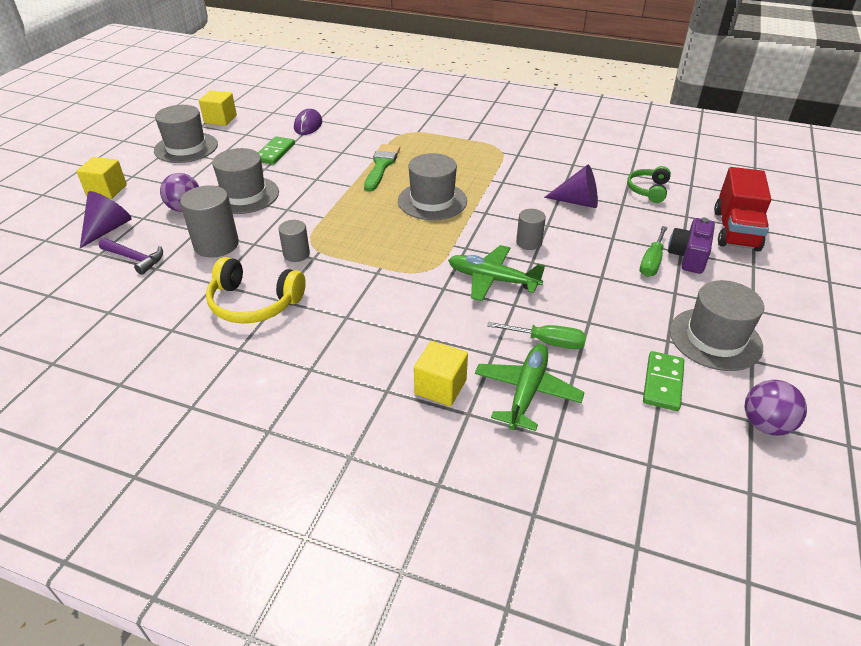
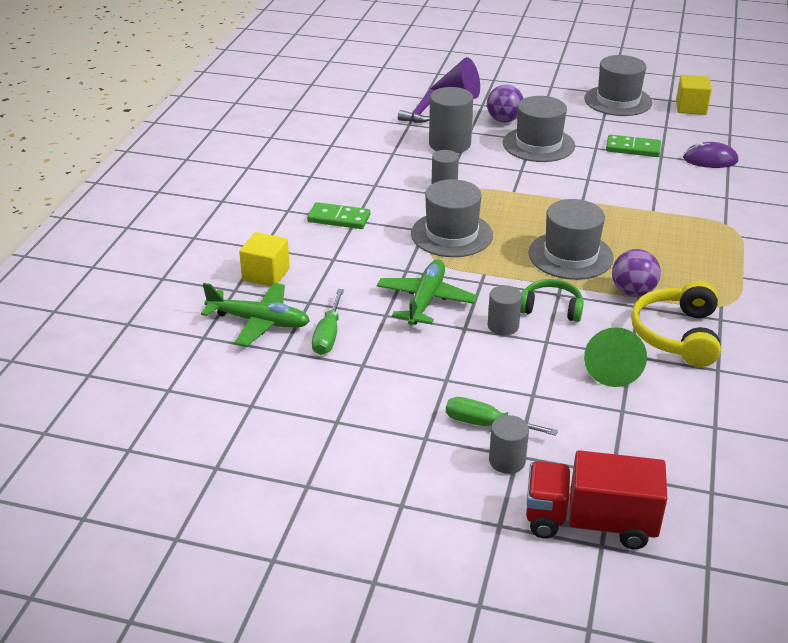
camera: 85 degrees right, 5 degrees down
yellow cube [77,157,127,199] -> none
yellow headphones [206,257,306,324] -> yellow headphones moved to [631,281,721,367]
green brush [364,144,400,192] -> none
purple cone [544,165,598,208] -> green cone [584,327,647,387]
green headphones [627,166,671,203] -> green headphones moved to [520,279,584,322]
green domino [643,351,684,411] -> green domino moved to [307,202,370,229]
purple camera [668,217,715,274] -> grey cylinder [489,415,529,474]
grey hat [670,280,764,371] -> grey hat moved to [411,179,493,257]
purple ball [745,380,807,435] -> purple ball moved to [612,249,661,297]

